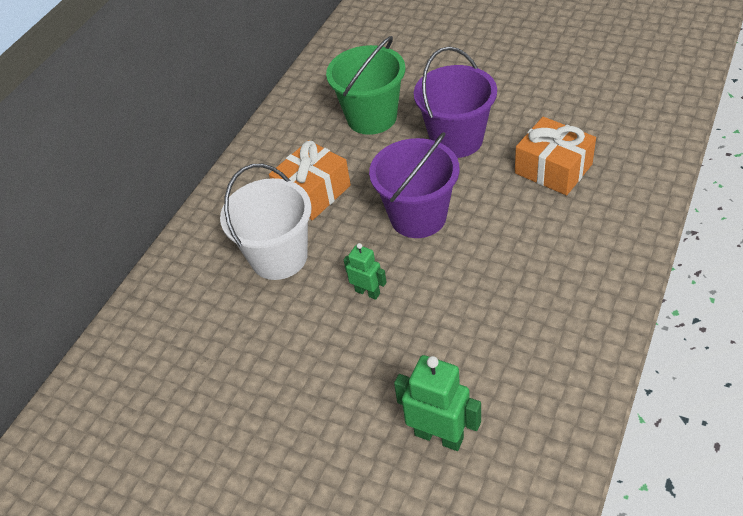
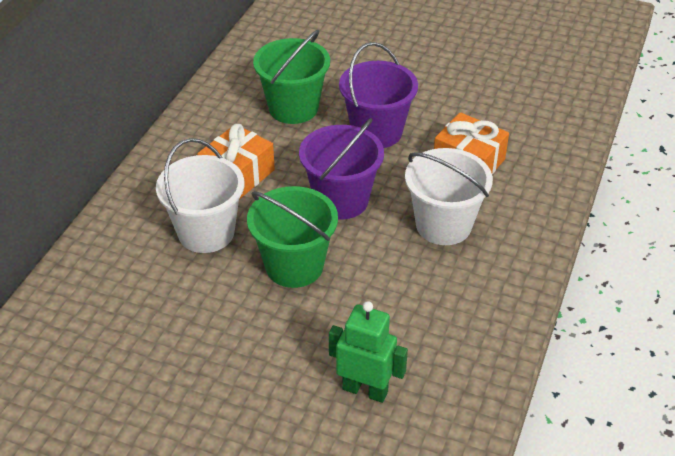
camera: 10 degrees left, 5 degrees down
green robot [344,243,387,300] -> green bucket [247,186,338,288]
none -> white bucket [405,148,493,245]

